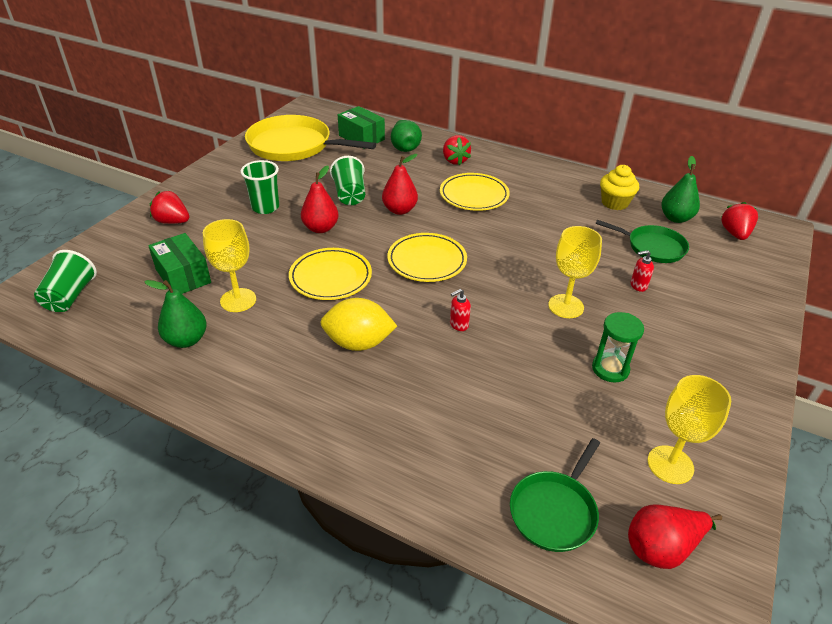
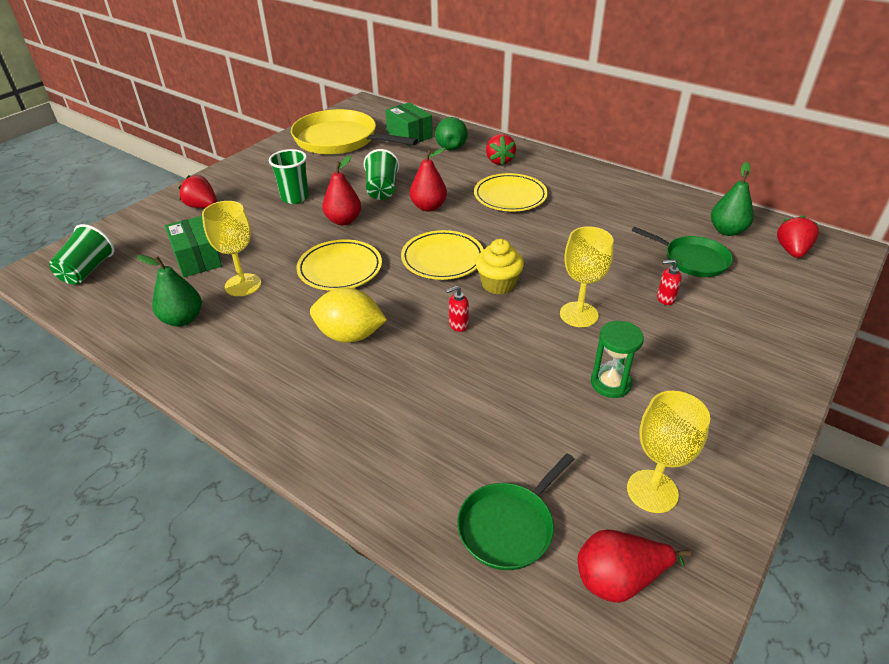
camera: 10 degrees right, 0 degrees up
yellow cupcake [600,165,639,210] -> yellow cupcake moved to [476,239,524,295]

